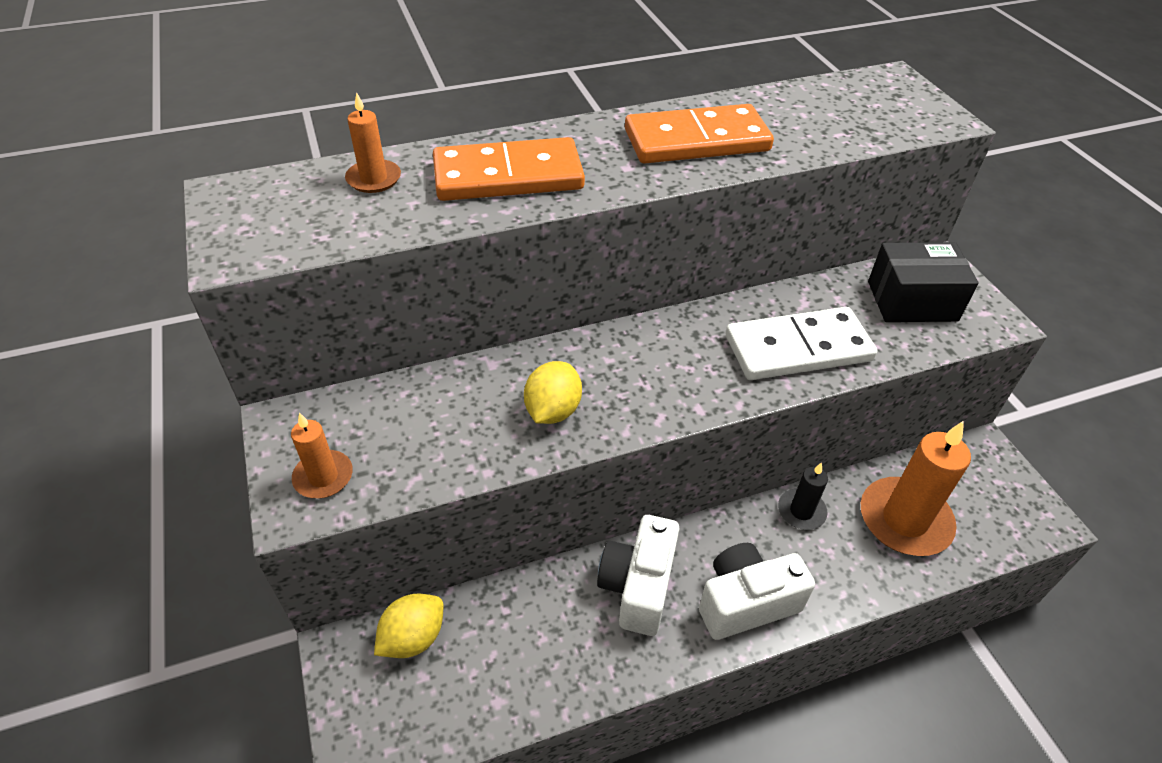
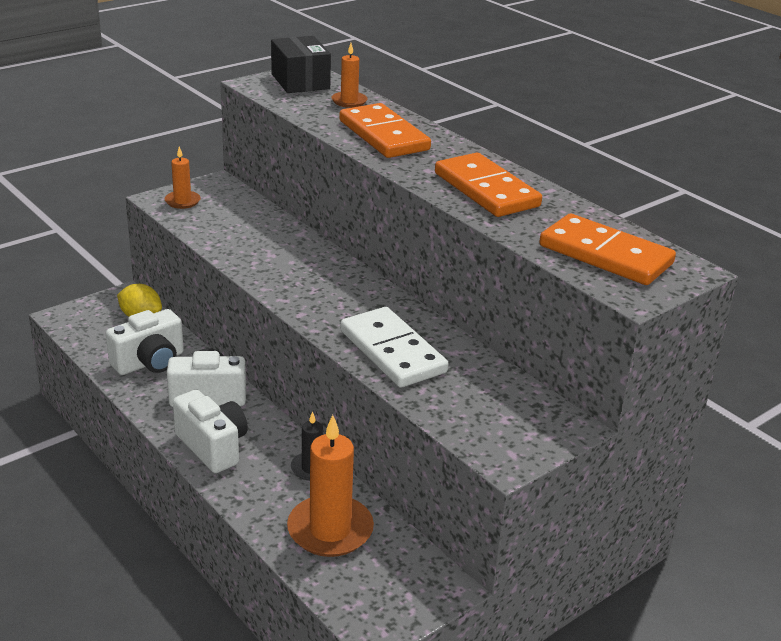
camera: 70 degrees right, 15 degrees down
yellow lemon [524,361,582,424] -> none
black box [868,242,979,322] -> black box moved to [271,36,331,93]
none -> white camera [106,309,184,375]
none -> orange domino [539,214,676,285]

